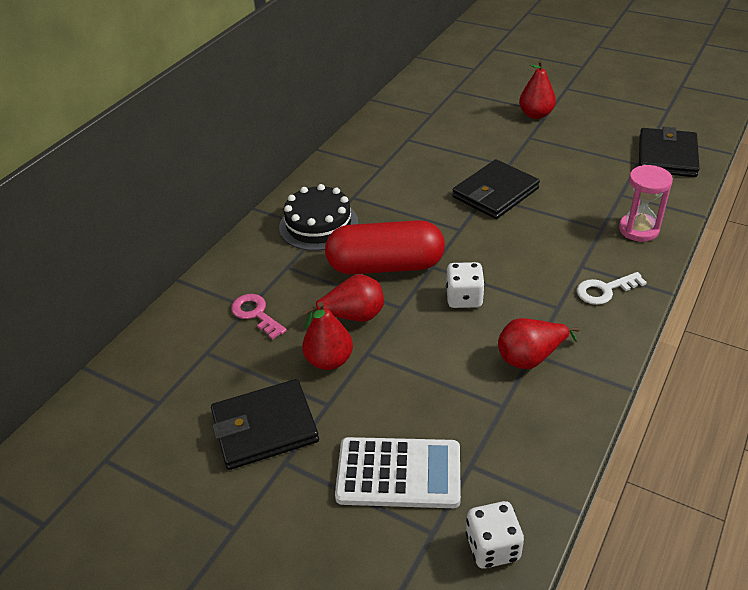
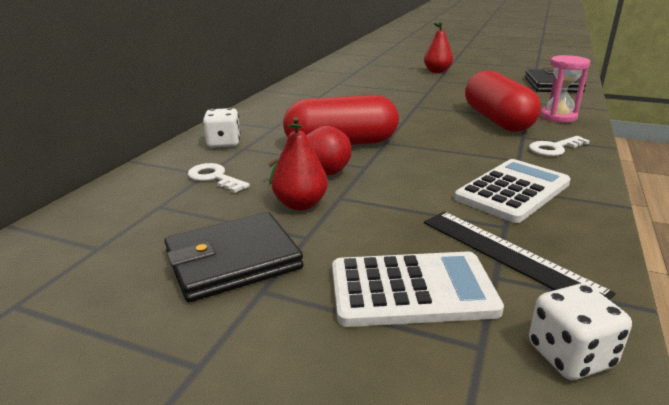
camera: 10 degrees left, 15 degrees down
pink key [231,294,287,340] -> white key [188,163,250,193]
black cake [279,184,359,251] -> none
white dice [446,262,485,308] -> white dice moved to [203,108,241,148]
black wallet [452,159,540,219] -> none
red pear [498,318,580,369] -> white calculator [454,159,571,223]
none -> black ruler [424,212,615,300]
none -> red capsule [465,70,541,132]

